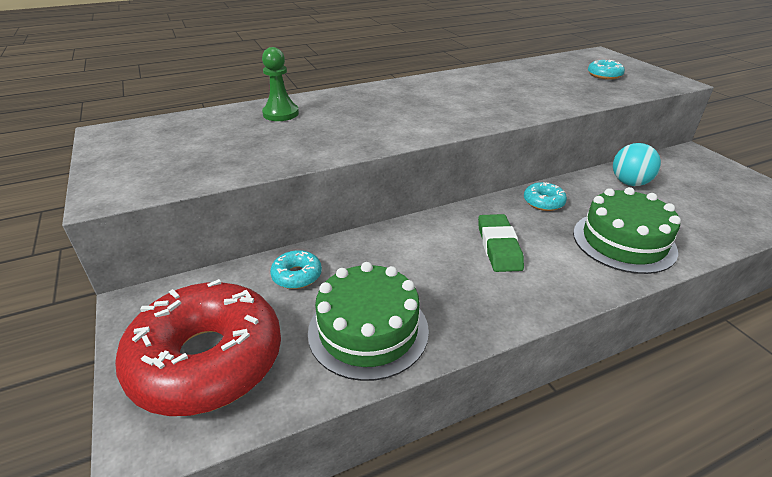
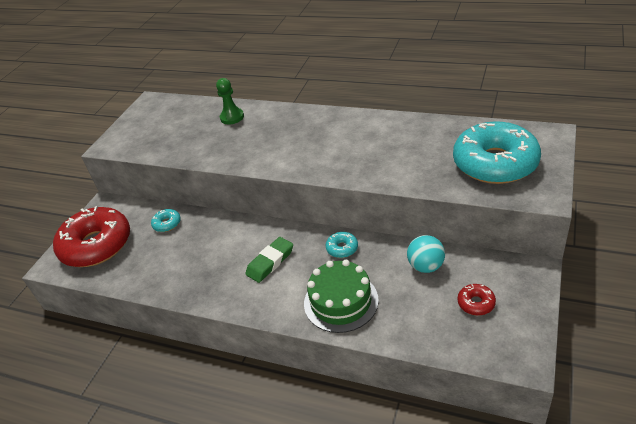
camera: 50 degrees right, 5 degrees up
green cake [308,262,429,381] -> none
turquoise donut [588,60,625,80] -> turquoise donut [453,121,541,184], size x2.49
none -> red donut [458,284,496,315]

